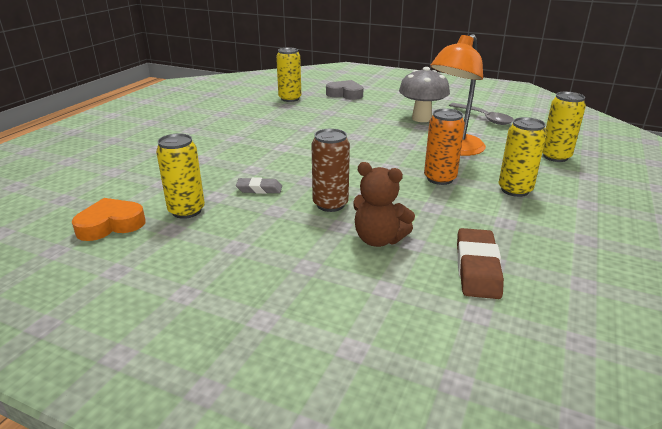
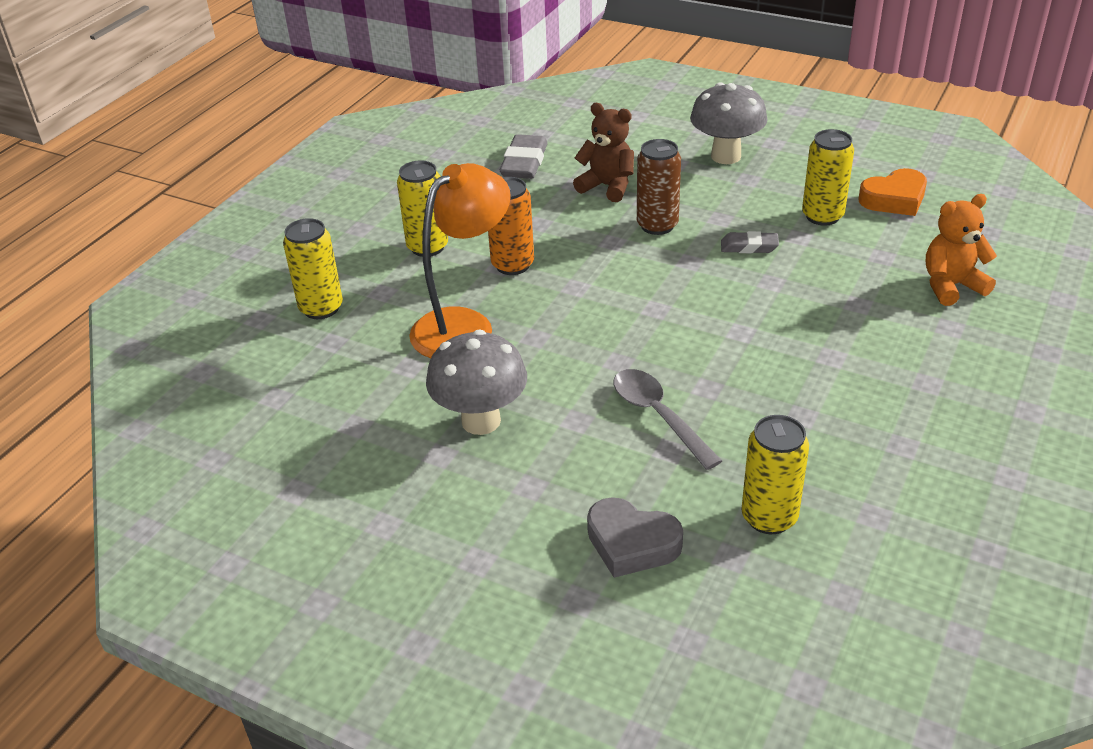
camera: 175 degrees left, 10 degrees up
grey spoon [449,103,514,125] -> grey spoon moved to [613,369,722,470]
brown eraser [457,228,504,299] -> grey eraser [500,134,548,179]
none -> grey mushroom [690,82,768,164]
none -> orange teddy bear [926,194,997,306]

